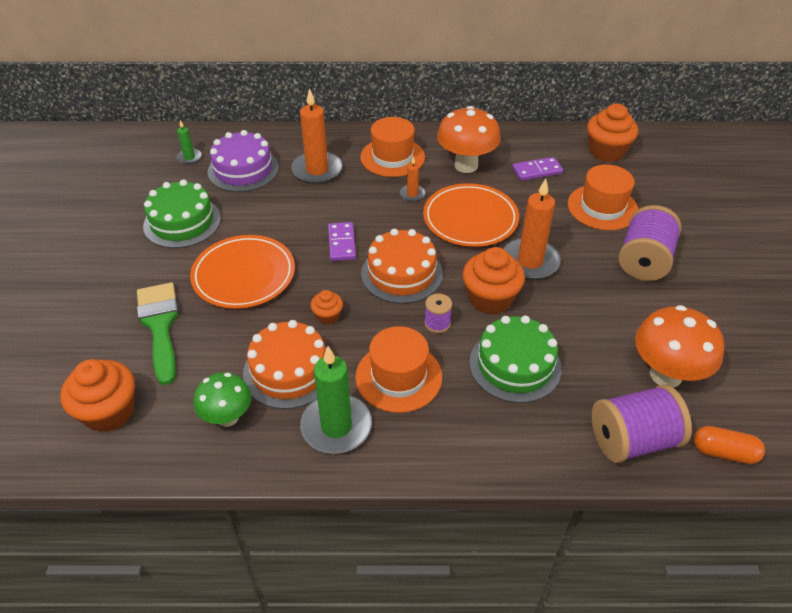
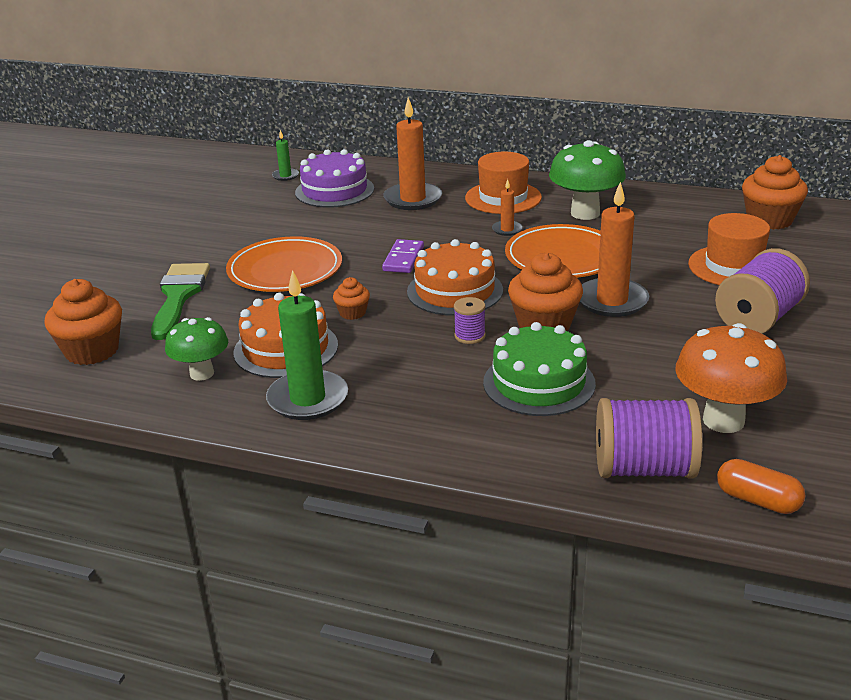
camera: 20 degrees right, 15 degrees down
green cake [143,179,221,248] -> none
orange hat [355,326,442,413] -> none
orange mushroom [437,106,501,173] -> green mushroom [549,140,626,220]
purple domino [512,157,563,181] -> none

